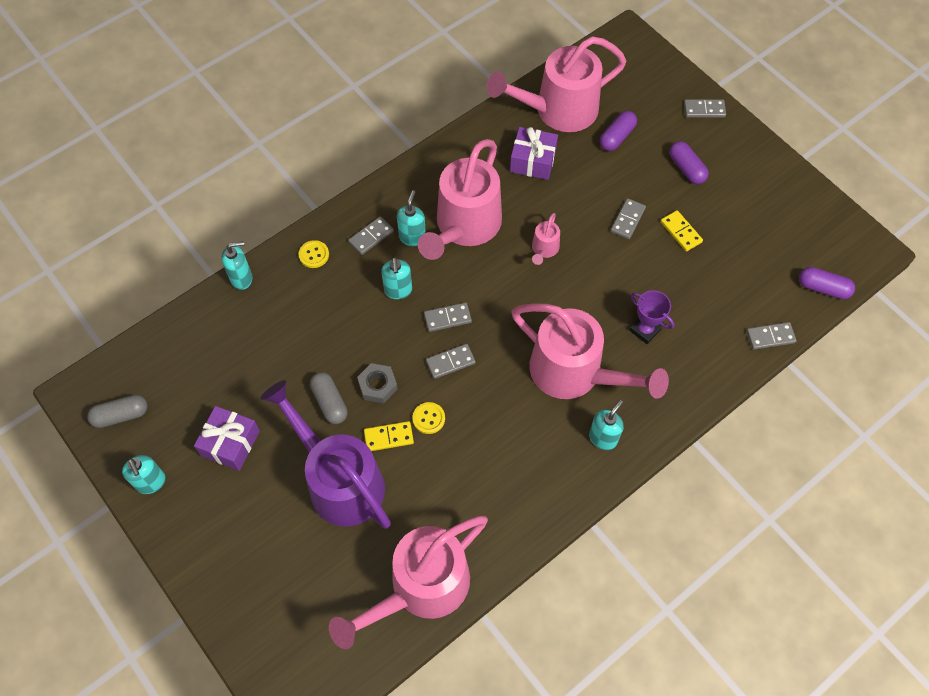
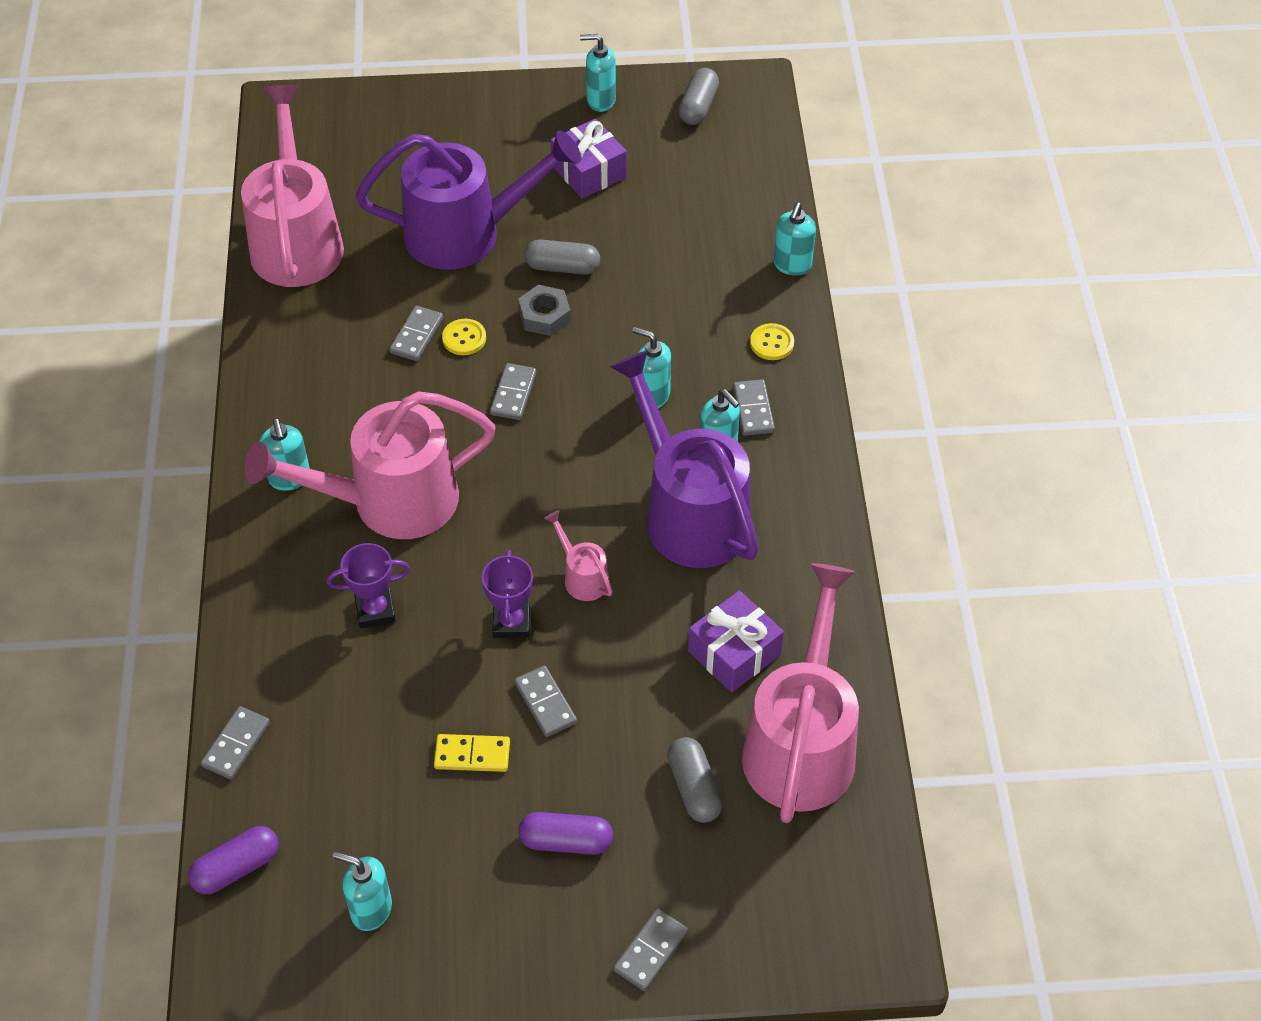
camera: 125 degrees right, 10 degrees down
yellow domino [364,421,414,451] -> none
pink watering can [418,139,502,260] -> purple watering can [610,350,759,568]
grey domino [424,302,472,332] -> grey domino moved to [389,306,443,361]
purple capsule [600,111,637,151] -> grey capsule [668,737,723,823]
none -> turquoise soap dispenser [333,852,392,931]
none -> purple trophy [482,550,533,638]

